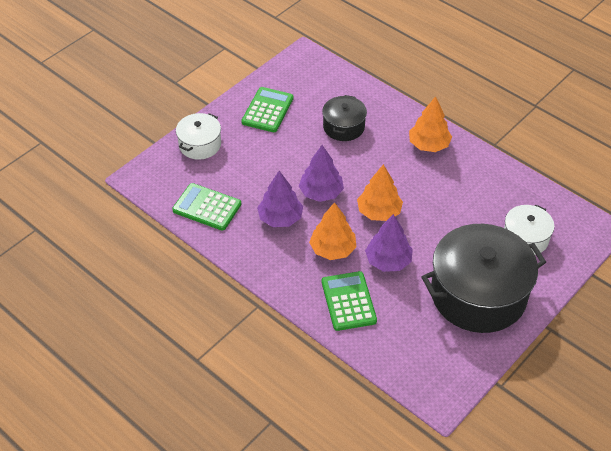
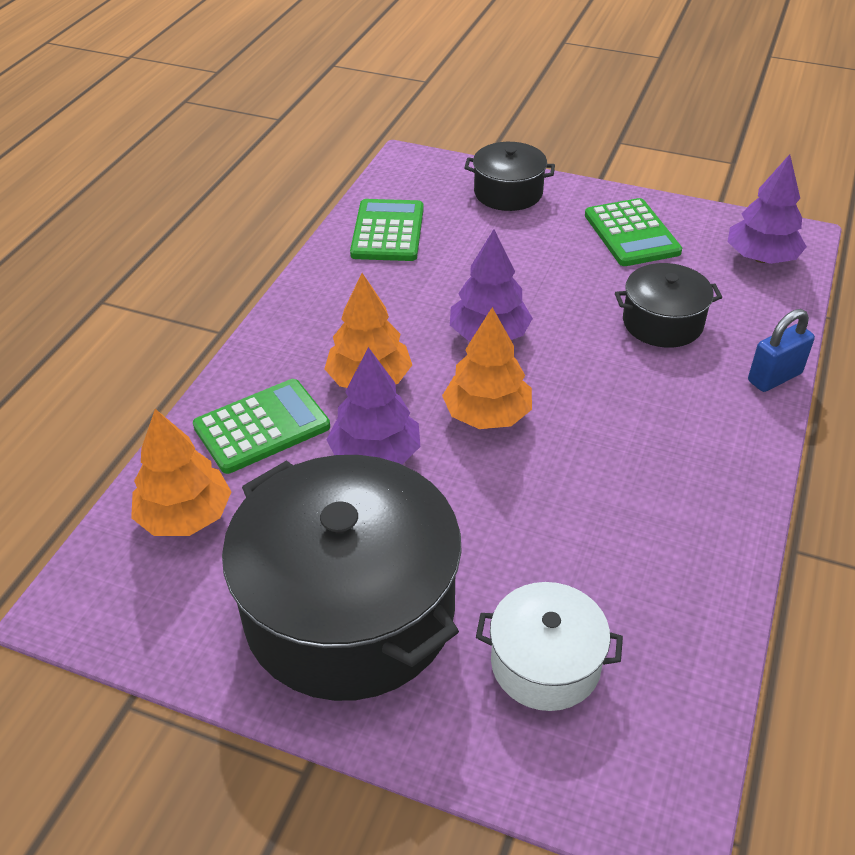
camera: 70 degrees right, 5 degrees down
white pot [176,113,221,160] -> black pot [465,142,555,211]
green calculator [241,87,294,132] -> green calculator turned 75 degrees clockwise [585,198,682,266]
purple tree [257,171,303,227] -> purple tree moved to [728,154,807,264]
orange tree [409,96,452,152] -> orange tree moved to [131,409,231,536]
none -> blue padlock [748,309,815,392]

